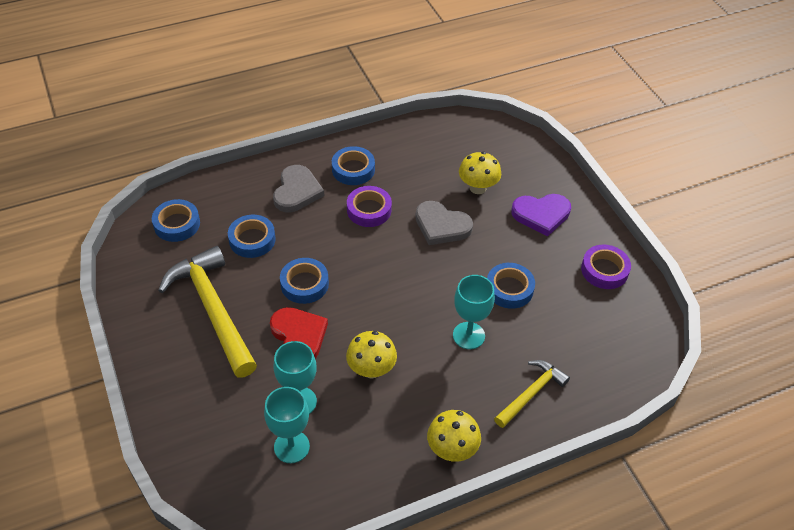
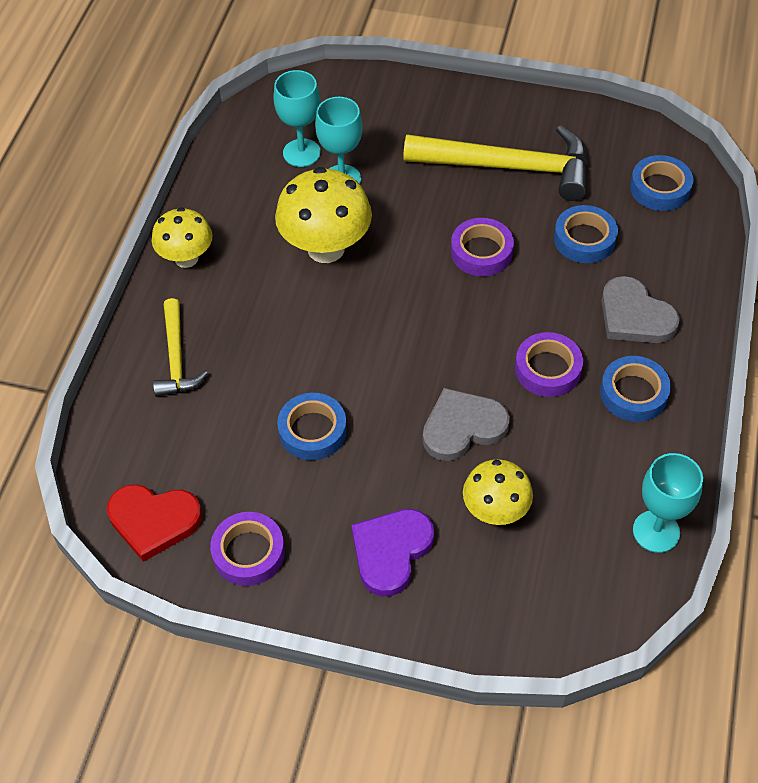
camera: 130 degrees right, 5 degrees up
red heart [270,307,328,359] -> red heart moved to [107,484,202,562]
blue tape [280,258,329,304] -> purple tape [451,218,514,276]
yellow mushroom [346,331,397,379] -> yellow mushroom [275,167,372,263], size x1.58
turquoise goblet [453,275,495,349] -> turquoise goblet moved to [633,453,703,553]

